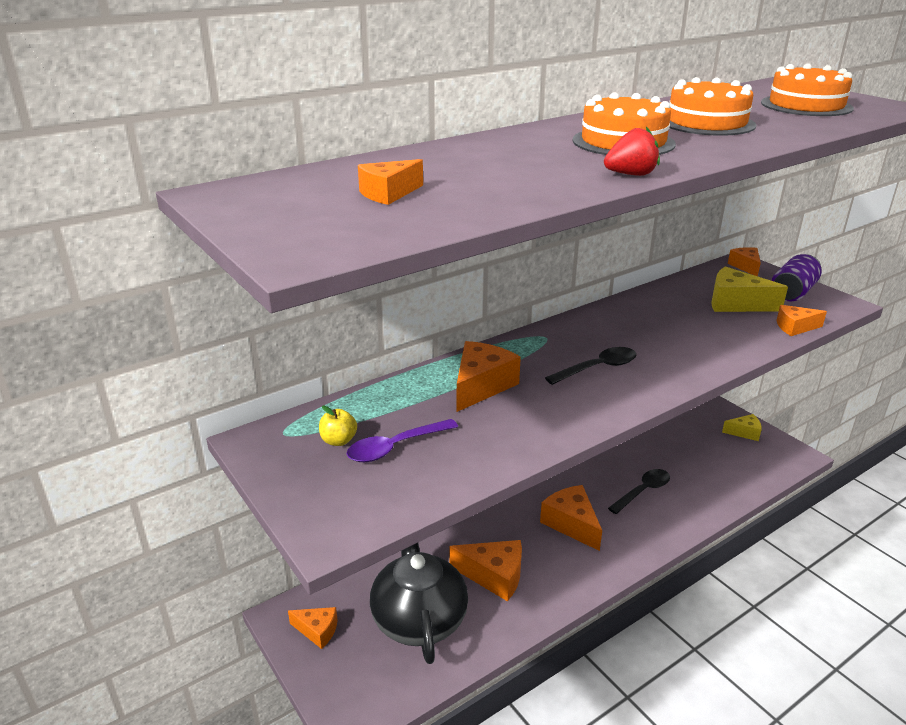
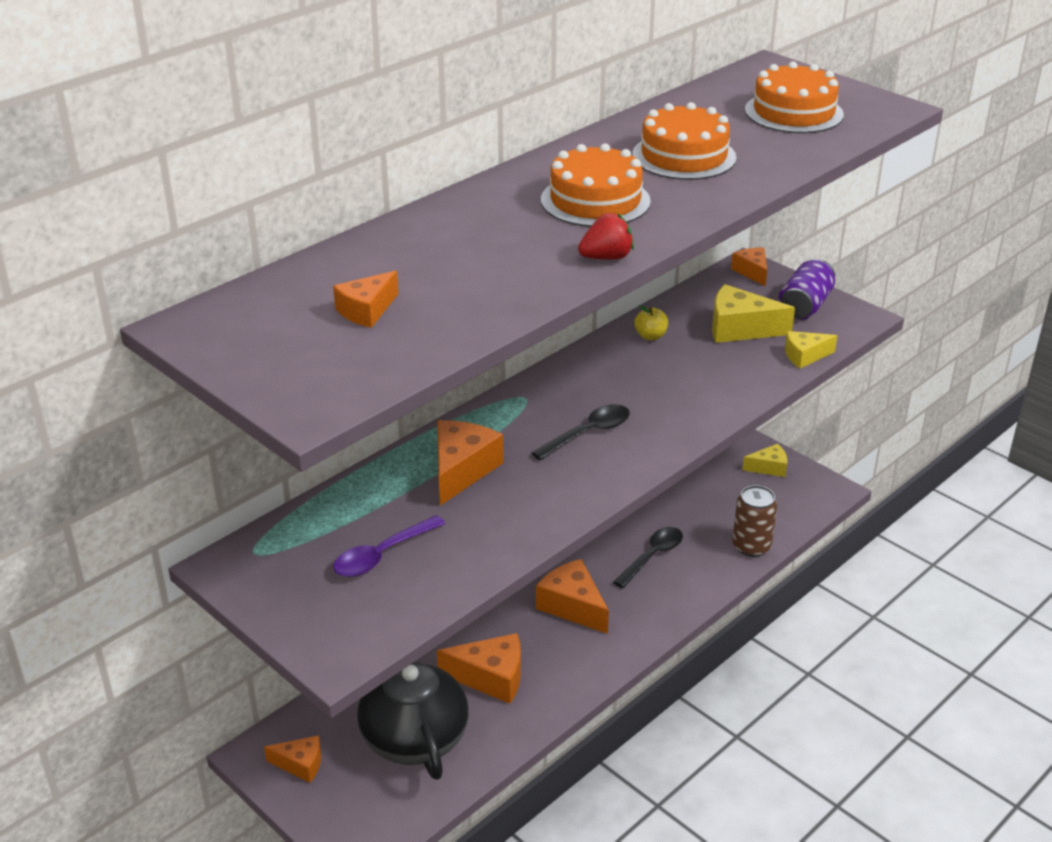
camera: 10 degrees left, 5 degrees up
yellow apple [319,406,357,446] -> yellow apple moved to [634,305,668,340]
orange cheese [777,305,827,336] -> yellow cheese [785,331,838,368]
none -> brown can [732,485,777,557]

